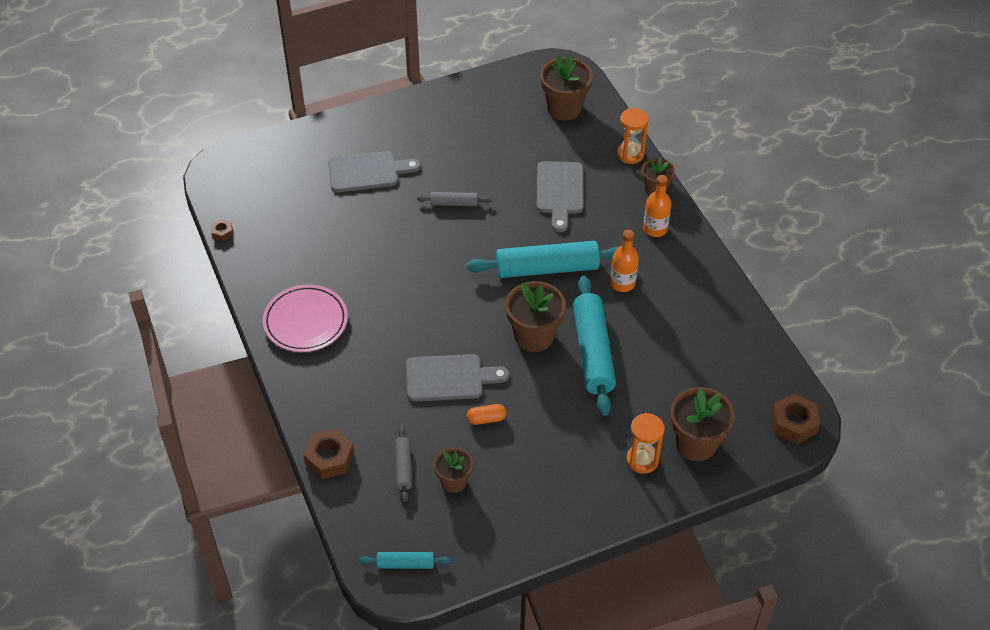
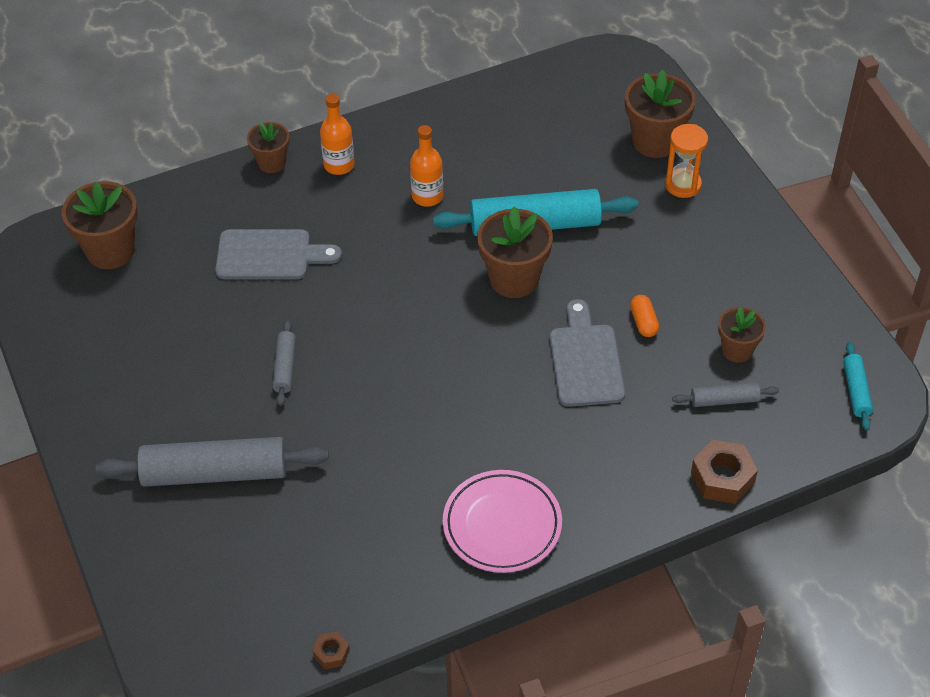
camera: 90 degrees left, 0 degrees up
grey cutting board [328,151,421,192] -> grey rolling pin [95,437,329,487]
turquoise rolling pin [466,241,620,278] -> none
orange hourglass [617,108,649,164] -> none
brown nut [771,394,820,444] -> none

